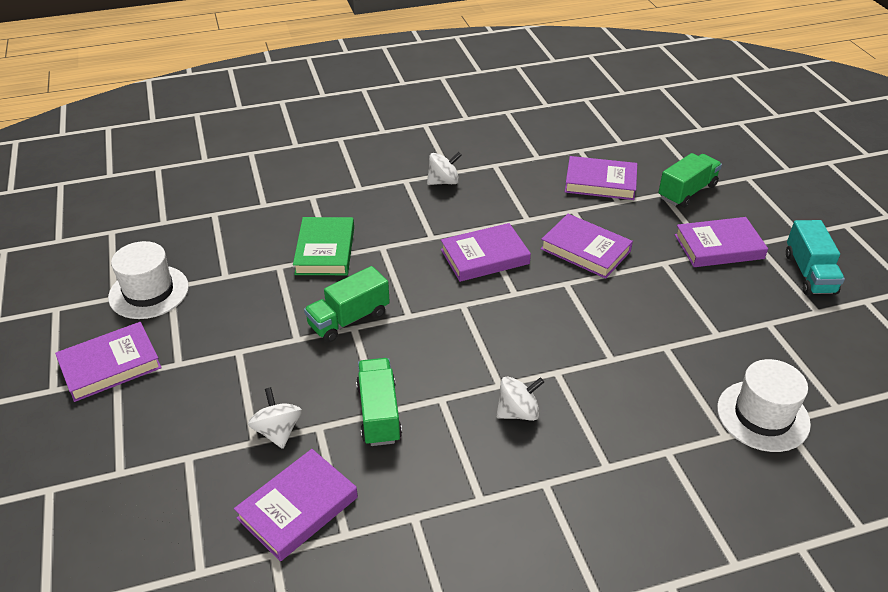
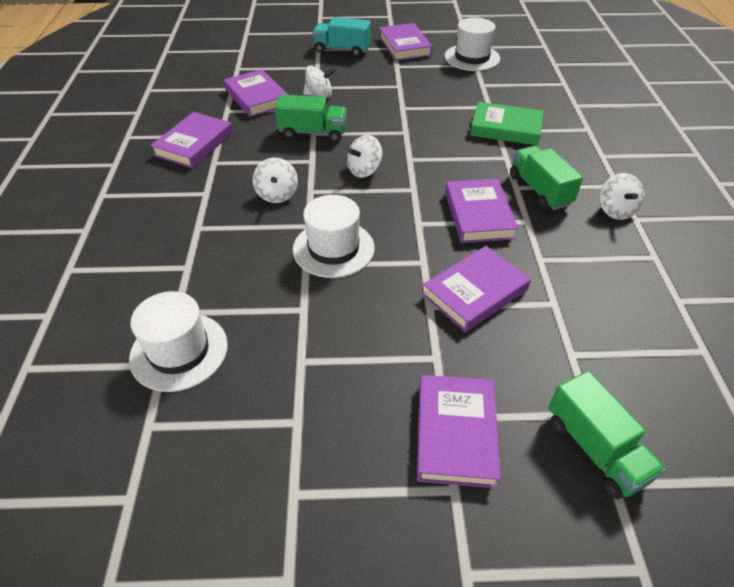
camera: 105 degrees right, 5 degrees up
green truck [304,266,390,342] -> green truck moved to [510,146,583,210]
purple book [565,156,637,200] -> purple book moved to [150,112,233,168]
turquoise truck [786,220,845,295] -> turquoise truck moved to [312,17,371,56]
none -> white hat [293,195,374,278]
none -> white spinning top [347,135,382,178]

